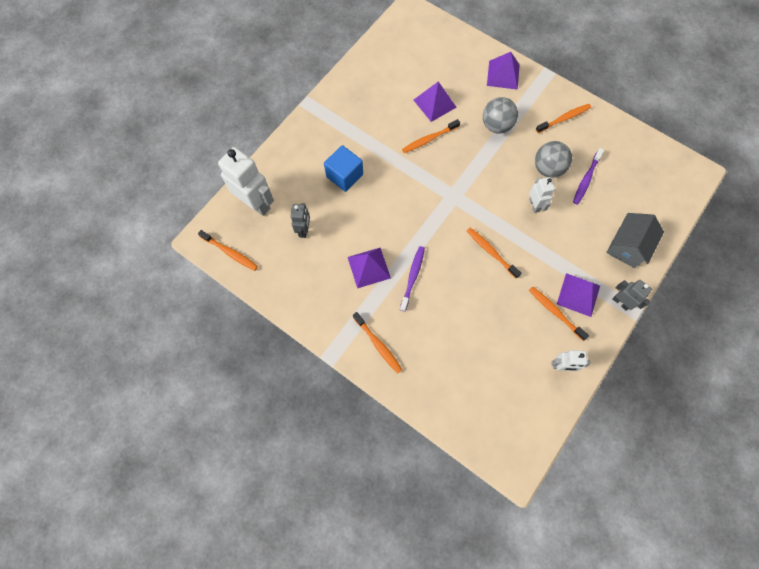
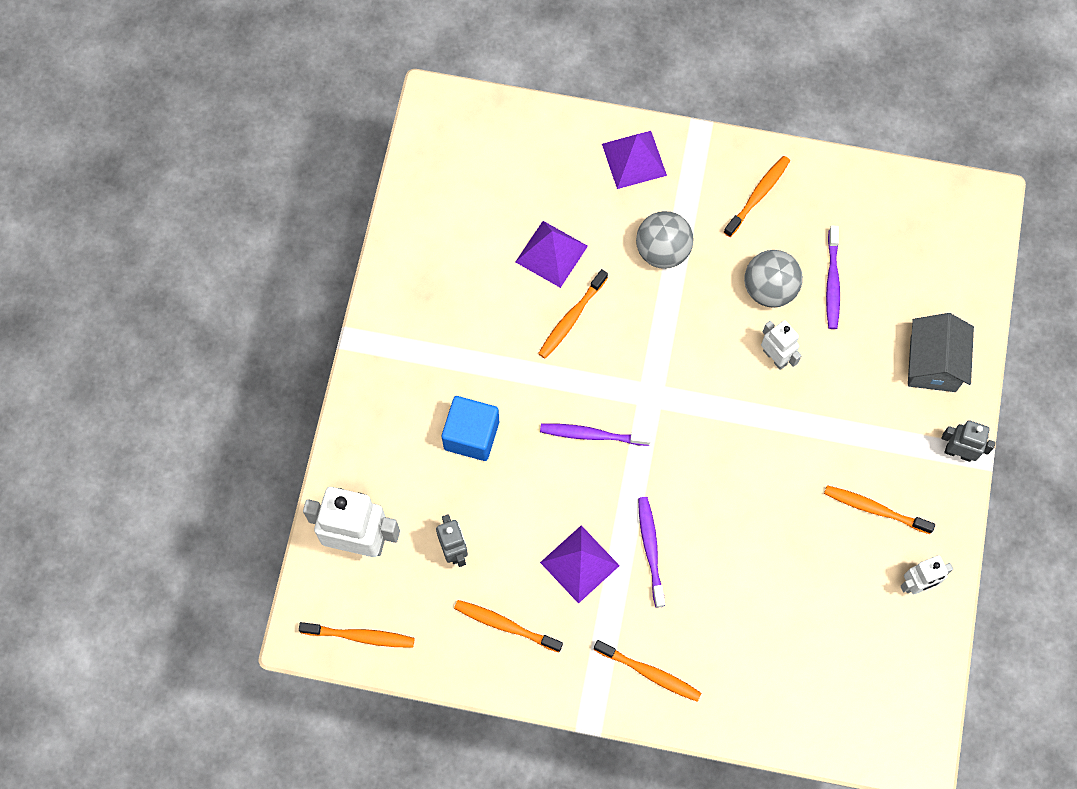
camera: 25 degrees left, 0 degrees up
orange toothbrush [467,228,522,279] -> orange toothbrush moved to [454,600,563,653]
purple pyramid [557,273,600,317] -> none
none -> purple toothbrush [540,424,651,446]

